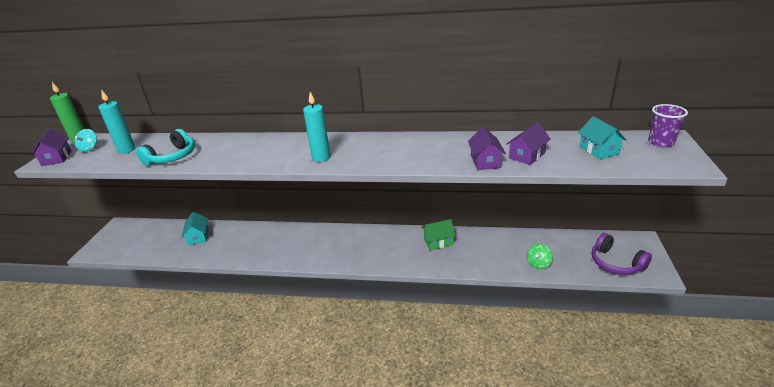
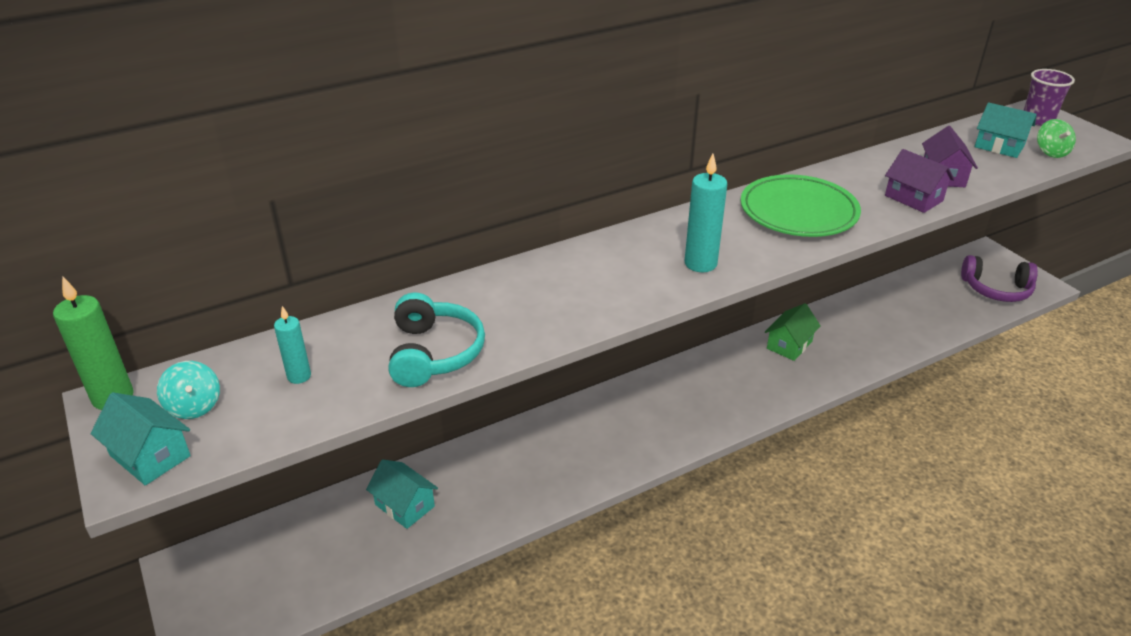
camera: 40 degrees left, 5 degrees up
purple house [31,129,71,166] -> turquoise house [90,392,191,485]
turquoise candle [98,89,136,154] -> turquoise candle [274,306,311,384], size x0.61
green spinning top [527,244,553,269] -> green spinning top moved to [1037,119,1076,158]
none -> green plate [740,174,861,237]

